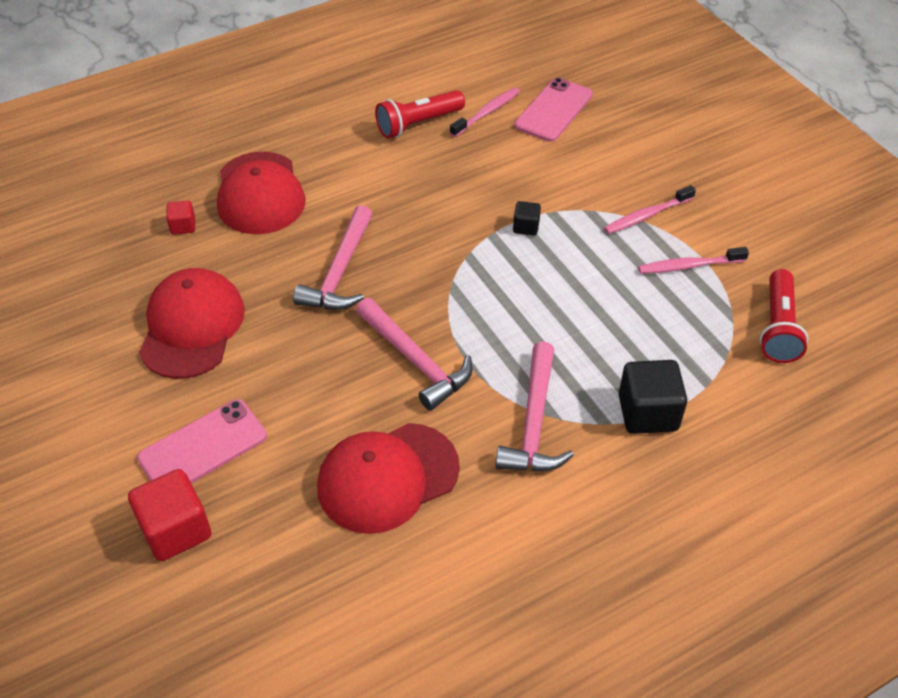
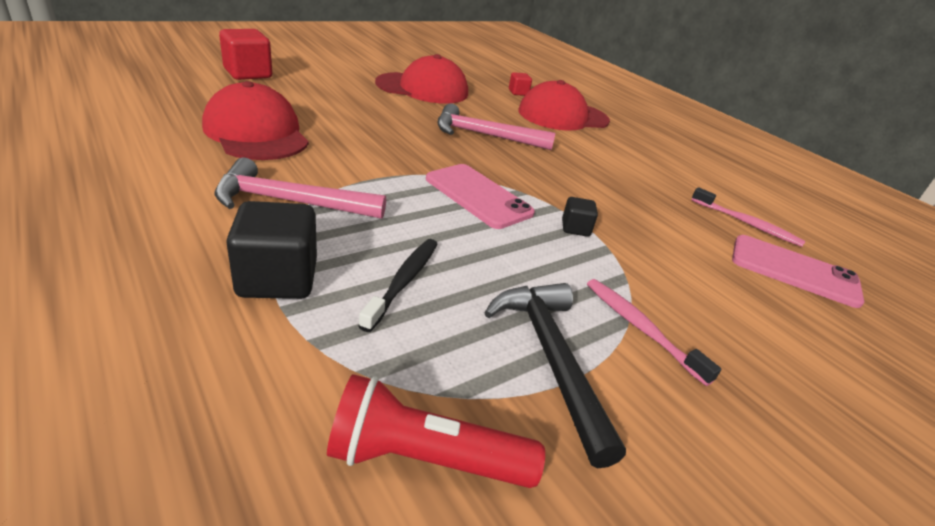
camera: 80 degrees right, 15 degrees down
pink phone [137,399,267,483] -> pink phone moved to [426,164,535,229]
pink hammer [356,298,472,411] -> none
red flashlight [375,90,465,138] -> none
pink toothbrush [638,247,749,274] -> black hammer [484,283,626,468]
none -> black toothbrush [358,239,437,332]

